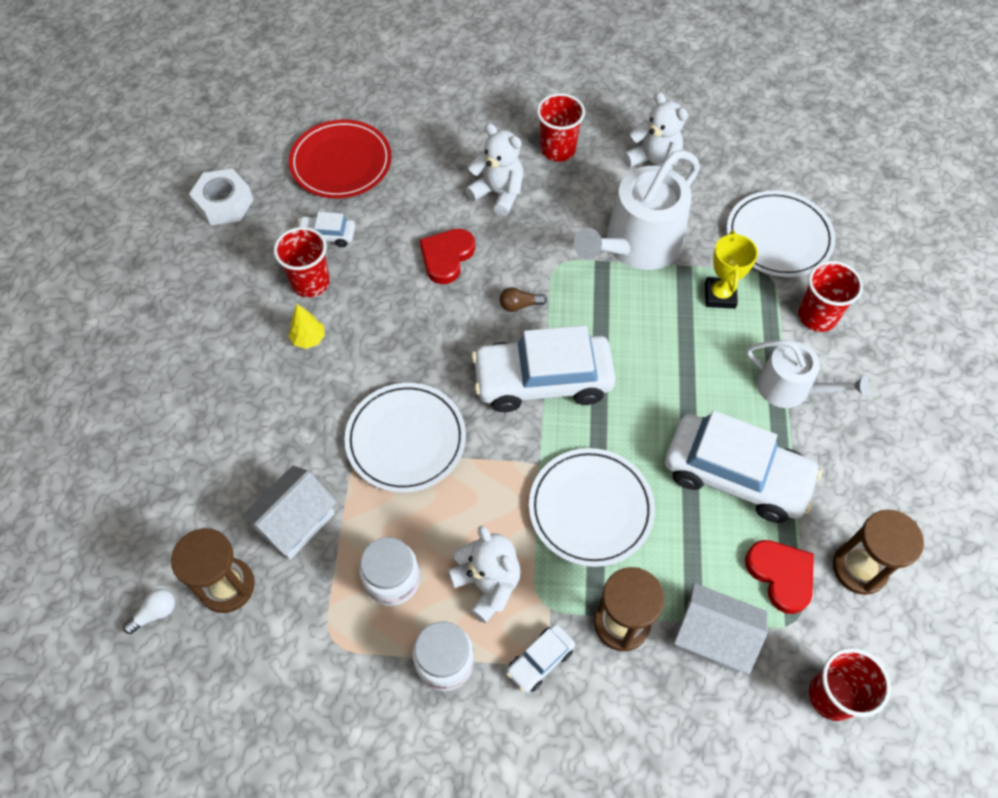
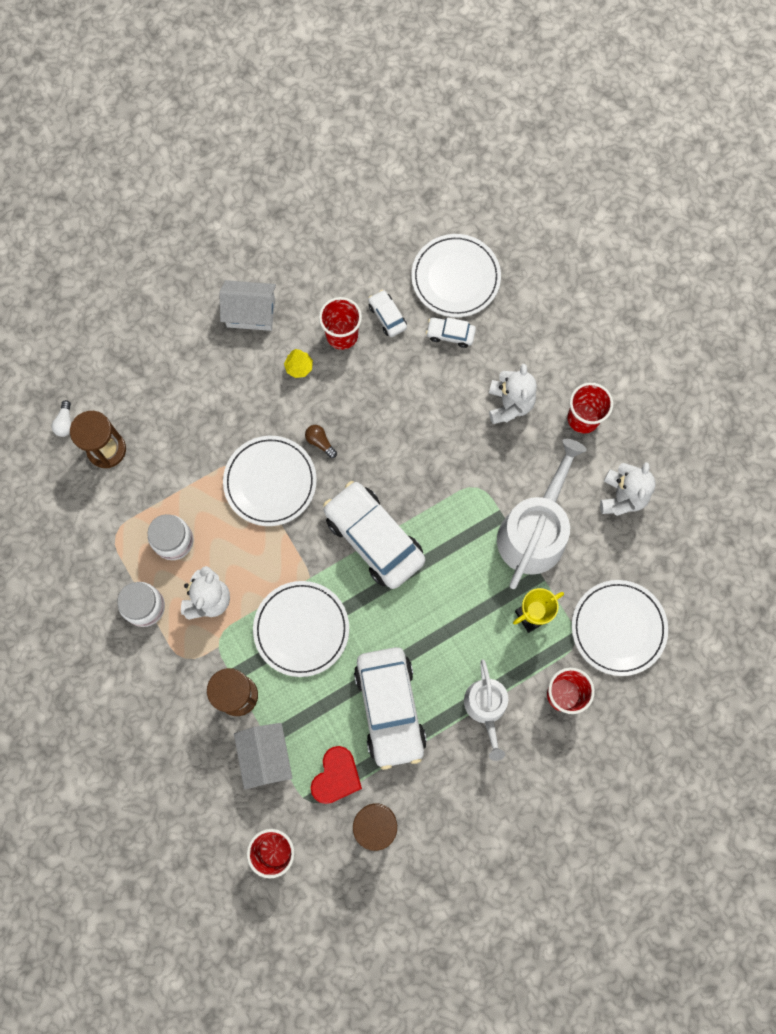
camera: 55 degrees right, 15 degrees up
white light bulb [123,589,175,634] -> white light bulb turned 75 degrees clockwise [51,400,71,437]
white nut [189,169,254,225] -> none
white house [241,466,337,560] -> white house moved to [219,280,276,331]
red plate [289,120,392,198] -> white plate [411,234,501,317]
red heart [419,229,475,284] -> none
brown light bulb [500,287,547,312] -> brown light bulb moved to [305,425,337,458]
white car [506,624,575,693] -> white car moved to [426,317,476,348]
white watering can [574,150,700,270] -> white watering can turned 105 degrees clockwise [497,439,587,589]

